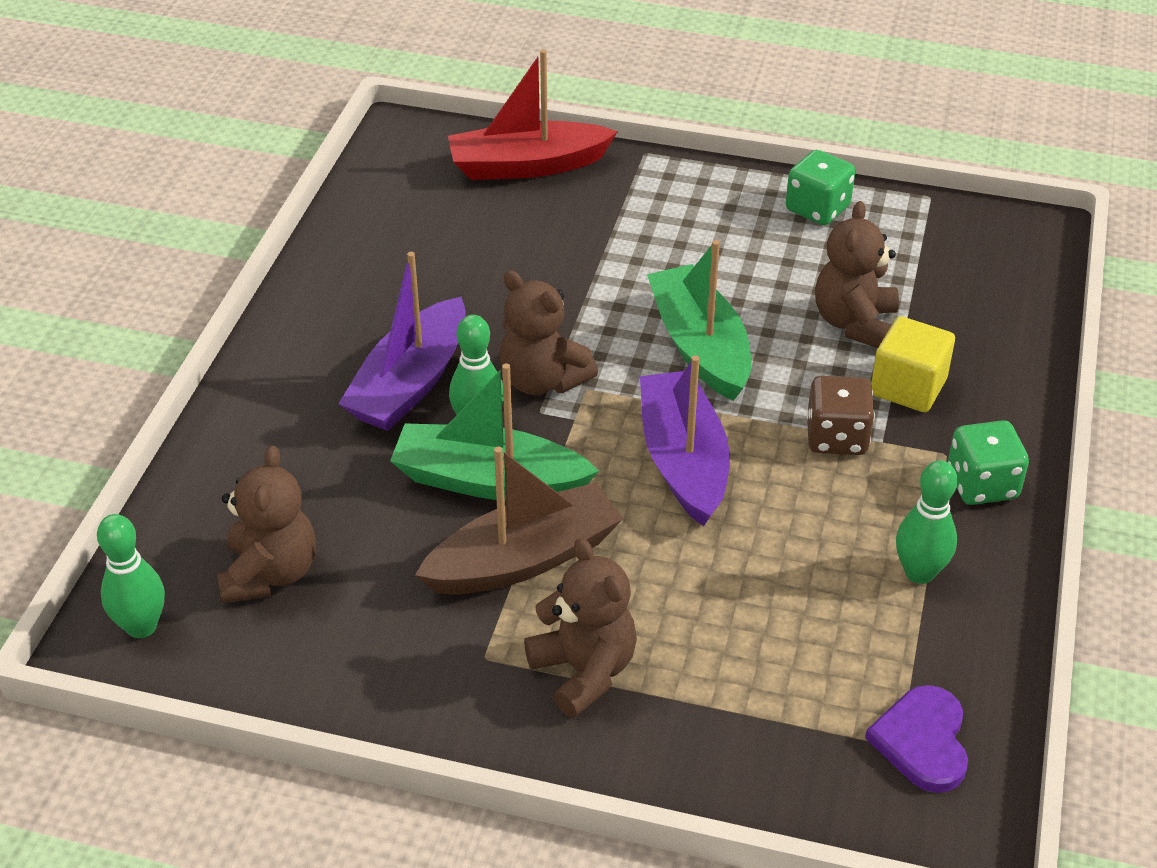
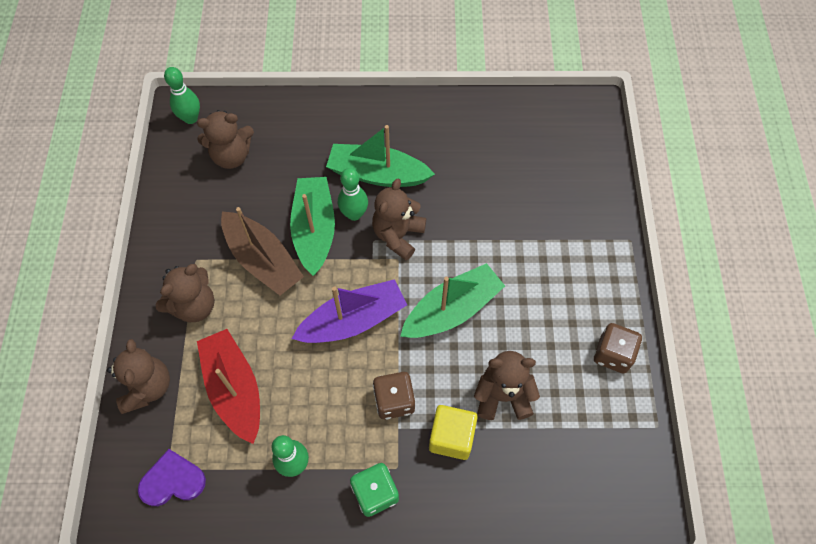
camera: 75 degrees right, 20 degrees up
purple boat [338,252,466,431] -> green boat [326,125,435,187]
red boat [448,49,618,180] -> red boat moved to [197,329,260,444]
green dice [786,150,855,225] -> brown dice [594,323,642,373]
none -> brown teddy bear [107,339,170,414]

